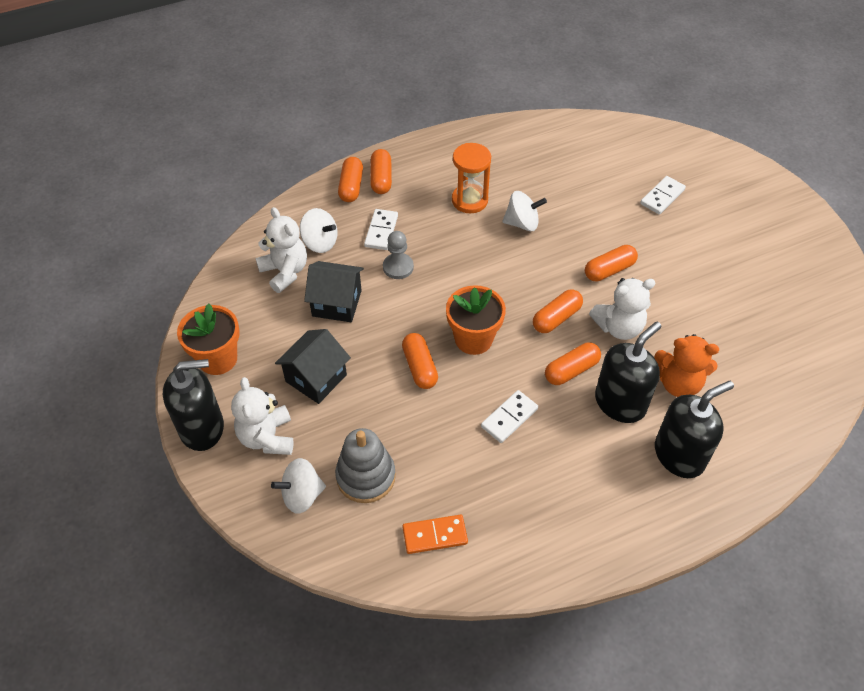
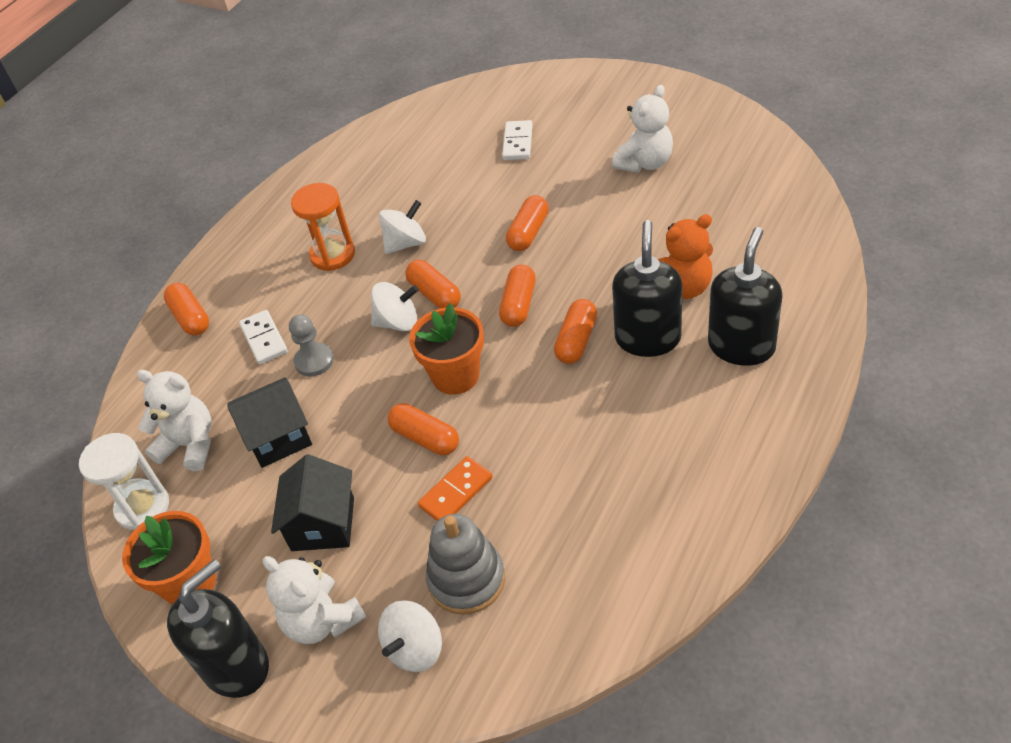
camera: 30 degrees left, 5 degrees down
white spinning top [300,208,337,253] -> white spinning top moved to [371,282,419,331]
orange capsule [370,149,392,194] -> orange capsule moved to [405,260,461,308]
orange domino [402,515,468,554] -> orange domino moved to [418,456,492,521]
white domino [481,390,538,443] -> none
white teddy bear [589,278,656,340] -> white teddy bear moved to [612,85,673,173]
none -> white hourglass [79,433,169,530]

